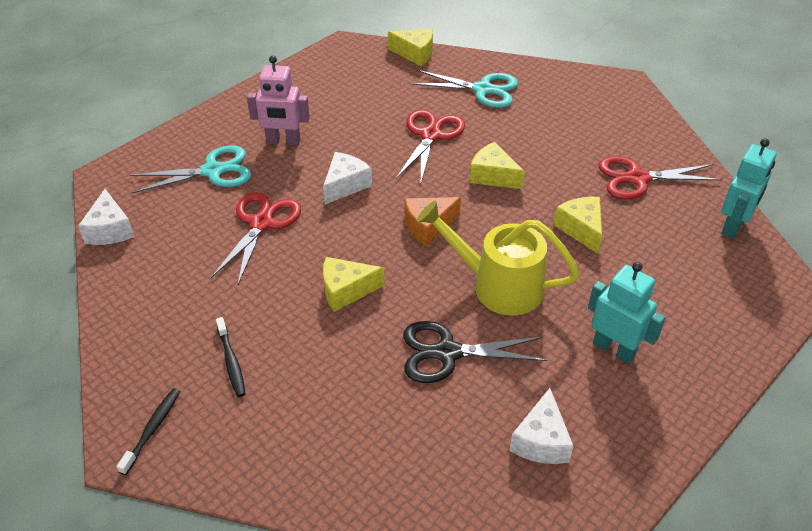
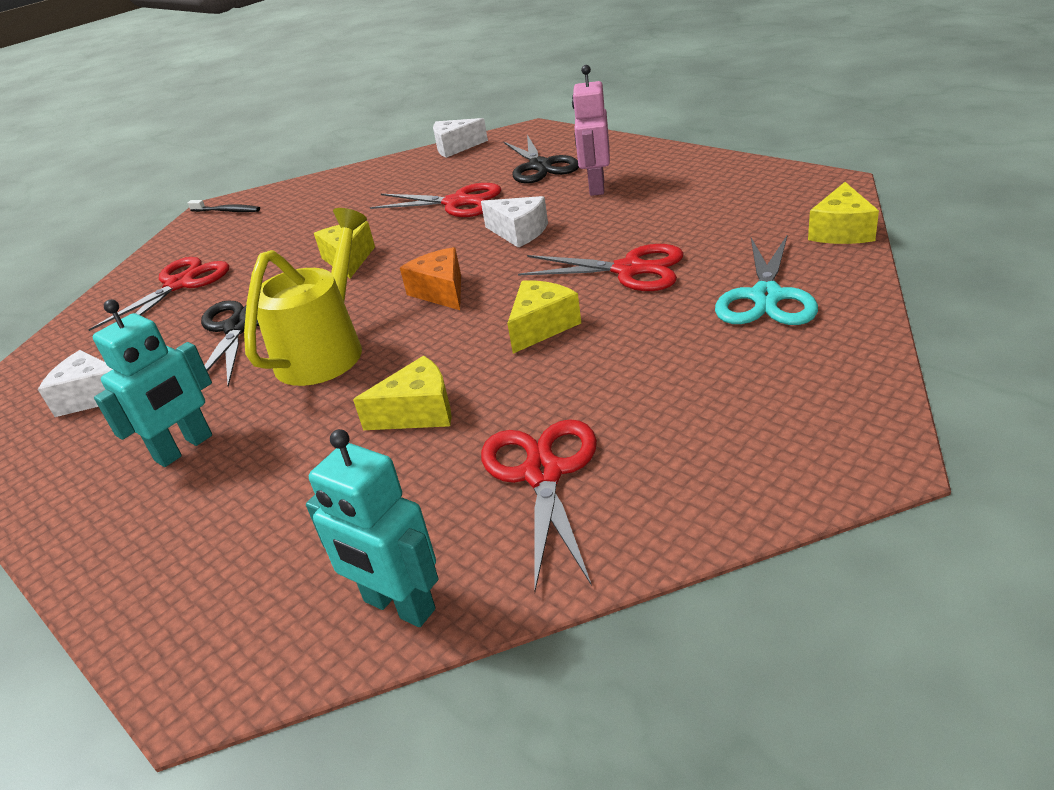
camera: 95 degrees right, 10 degrees down
turquoise scissors [130,145,251,194] -> black scissors [504,135,579,184]
black toothbrush [216,317,245,397] -> none
none -> red scissors [88,257,229,331]

